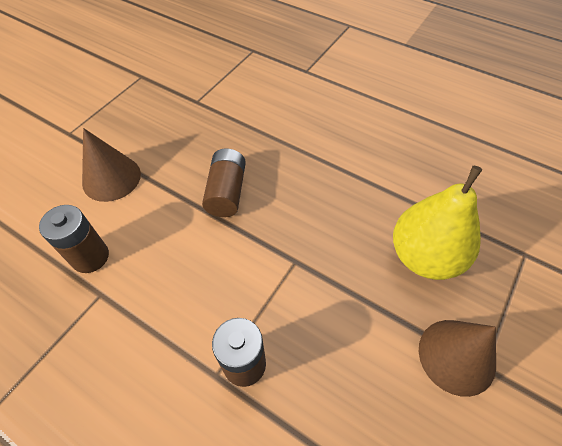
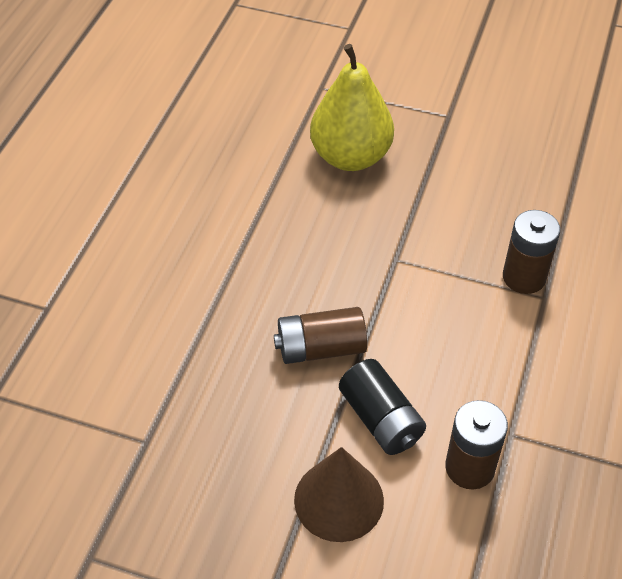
camera: 105 degrees left, 5 degrees down
brown cone [419,320,496,397] -> none
none -> black battery [339,359,426,455]

